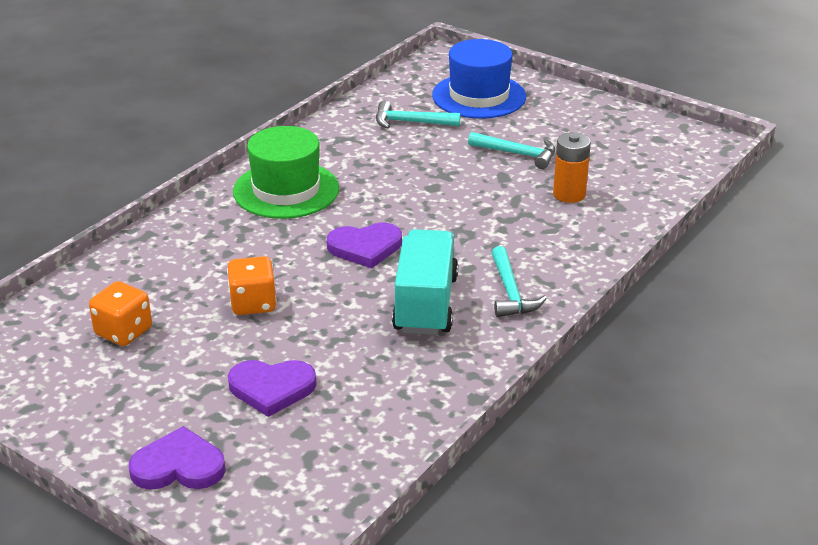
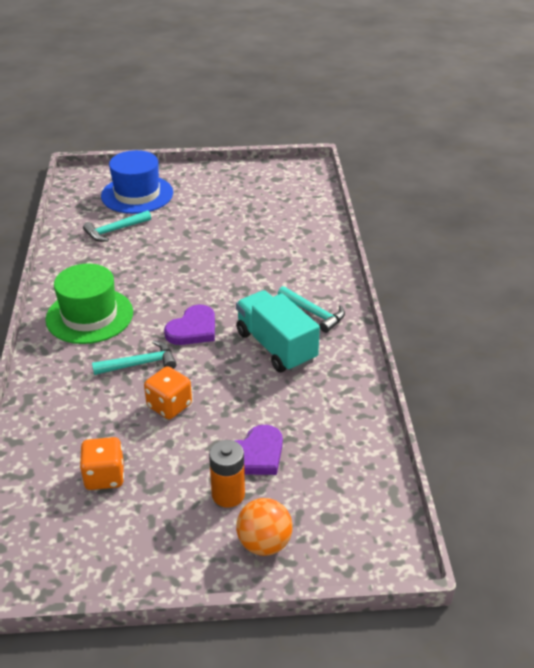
camera: 40 degrees left, 5 degrees up
purple heart [129,426,226,490] -> orange ball [236,498,292,556]
turquoise hammer [468,132,555,169] -> turquoise hammer moved to [92,340,176,375]
orange battery [553,132,591,203] -> orange battery moved to [209,440,245,508]

